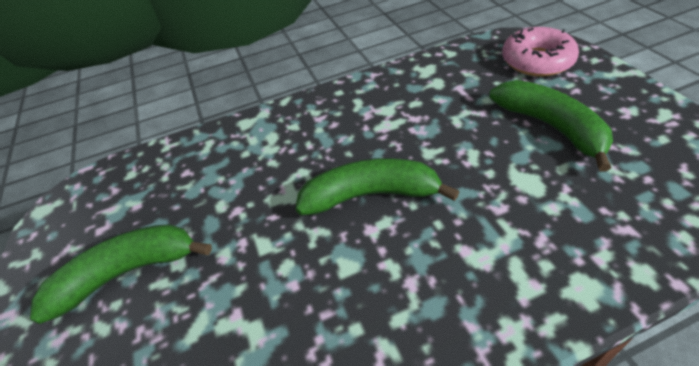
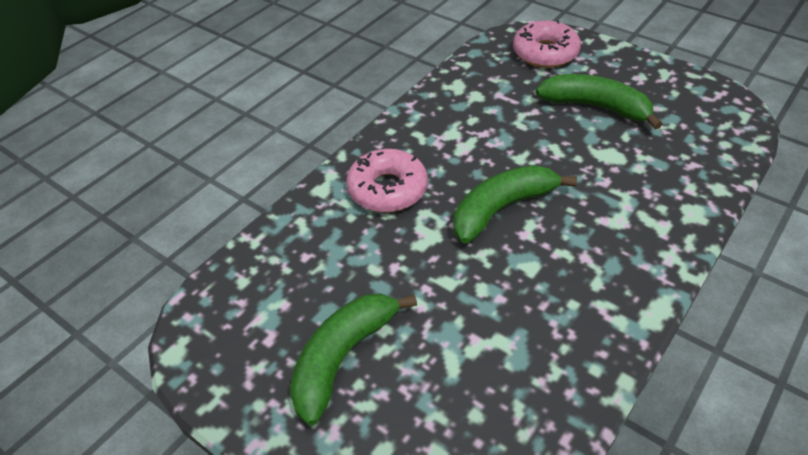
camera: 35 degrees left, 0 degrees up
none -> pink donut [346,149,428,212]

